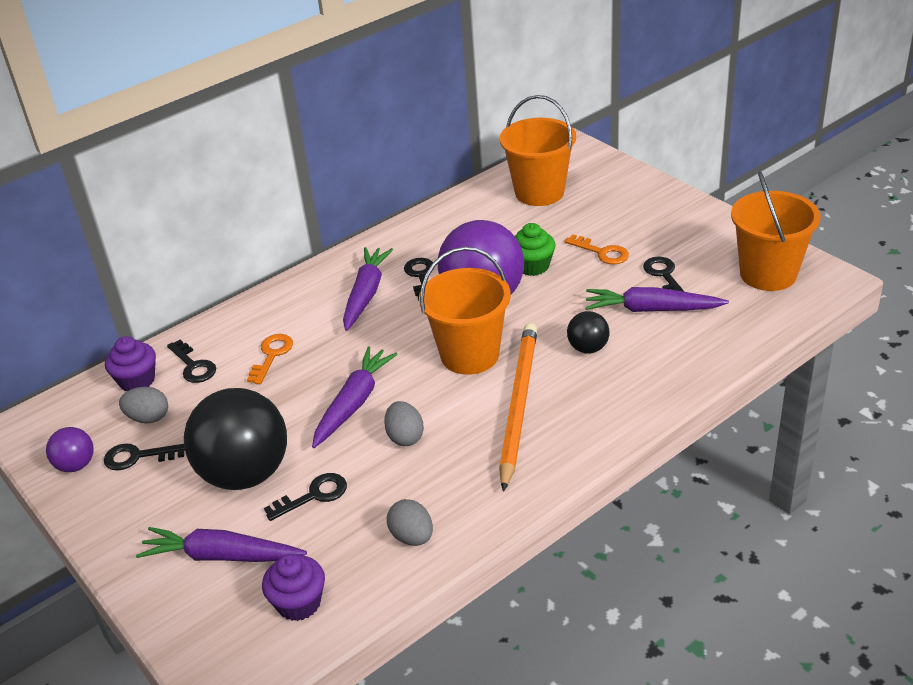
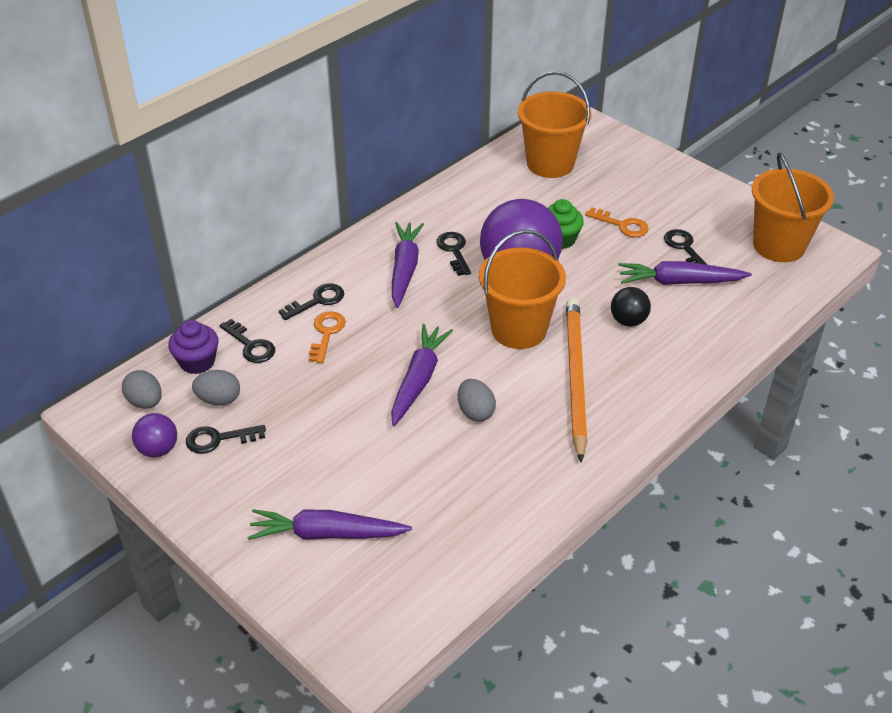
camera: 10 degrees left, 5 degrees up
black ball [184,388,287,490] -> none
purple cupcake [262,554,325,621] -> none
black key [264,473,347,521] -> black key moved to [279,284,344,320]
grey egg [387,499,433,546] -> grey egg moved to [122,370,162,409]

